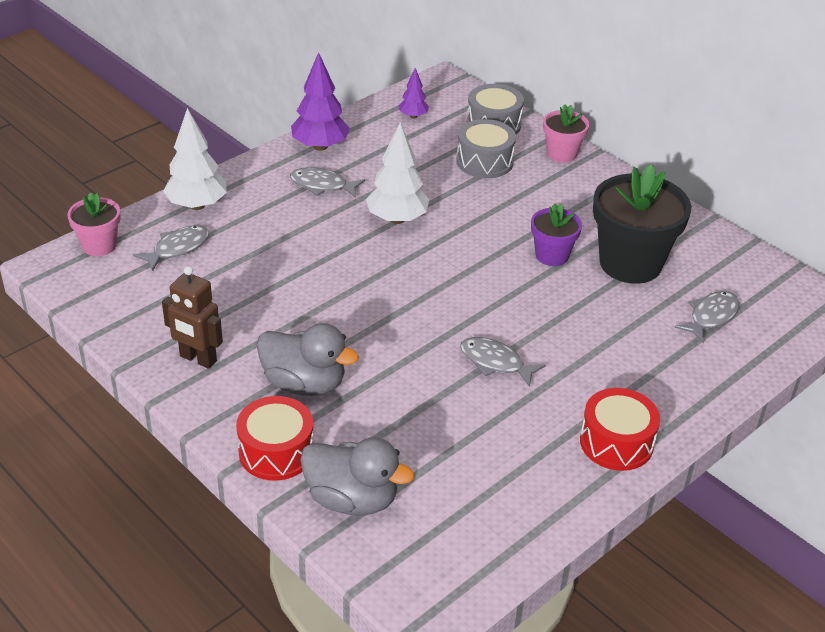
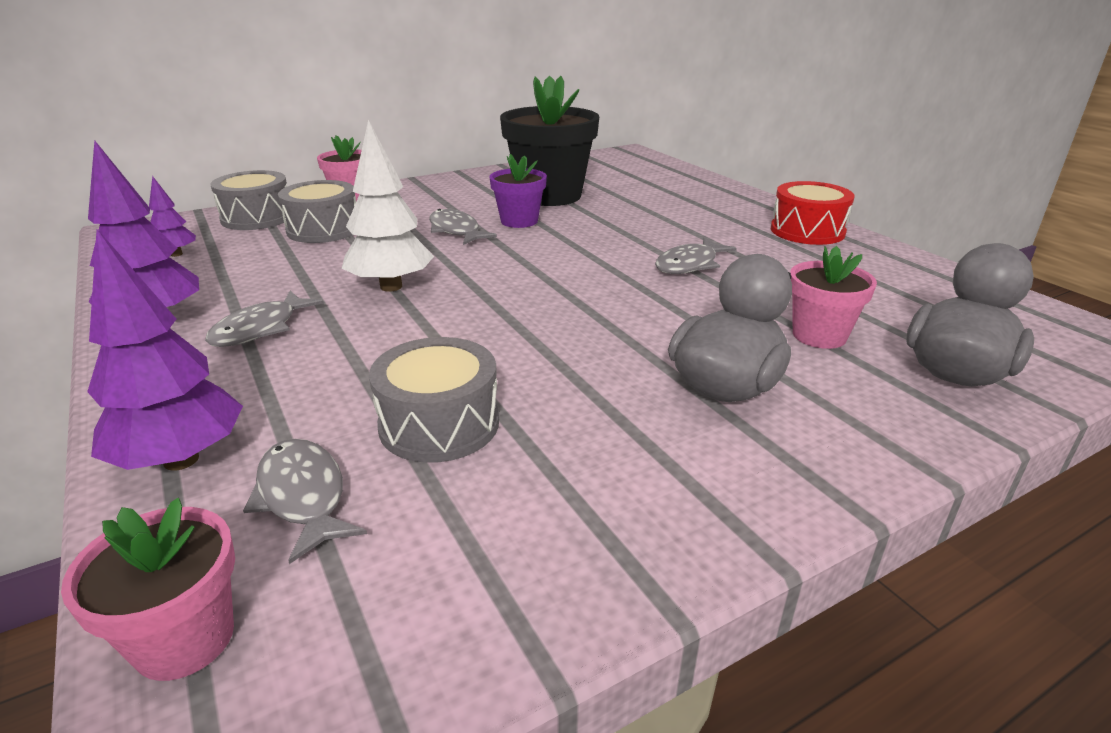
camera: 75 degrees left, 10 degrees down
brown robot [162,266,223,369] -> none
white tree [163,108,227,210] -> purple tree [87,229,243,471]
red drum [236,396,313,481] -> none
grey fish [675,291,740,344] -> grey fish moved to [429,209,497,245]
none -> grey drum [369,337,499,463]
none -> pink flower pot [790,246,877,349]

